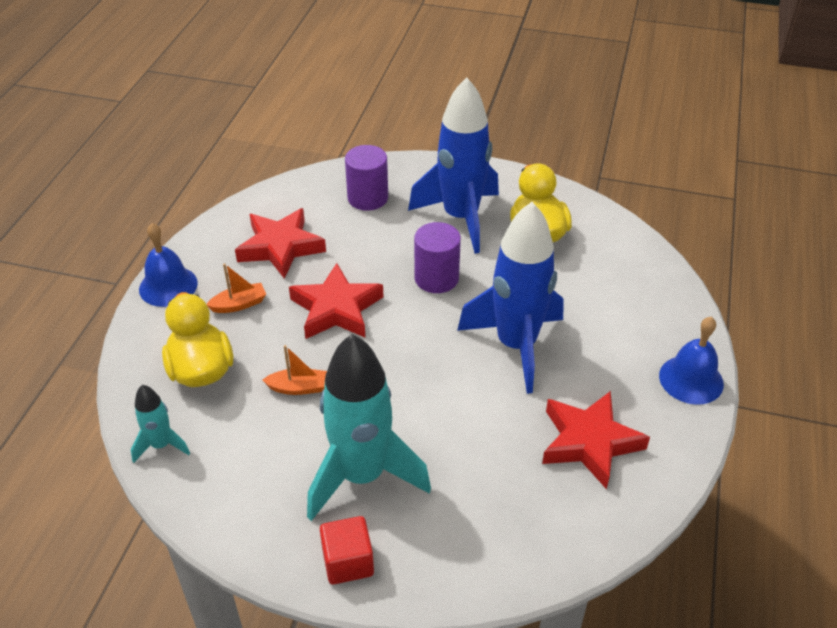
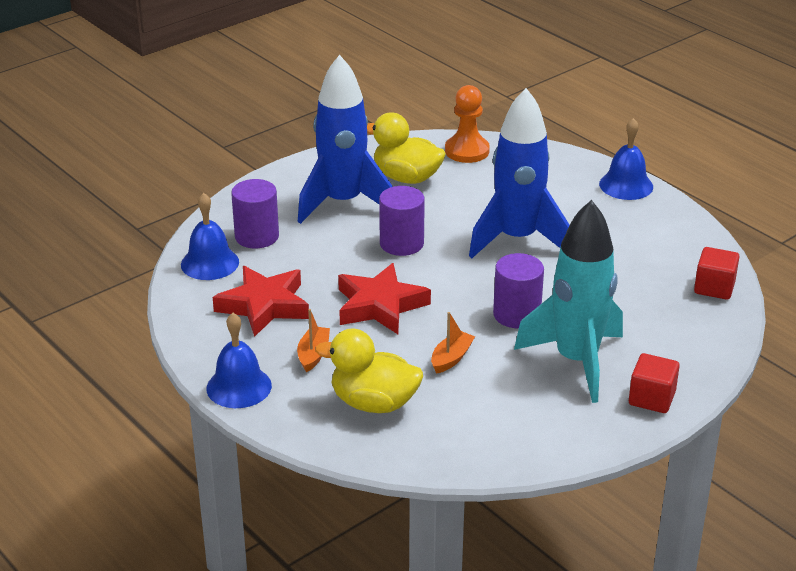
camera: 55 degrees left, 10 degrees down
turquoise rocket [131,385,190,463] -> none
red star [542,391,650,489] -> none
none -> blue bell [181,193,239,280]
none -> orange pawn [445,85,490,163]
none -> purple cylinder [493,253,544,328]
none -> red cube [694,247,740,300]

